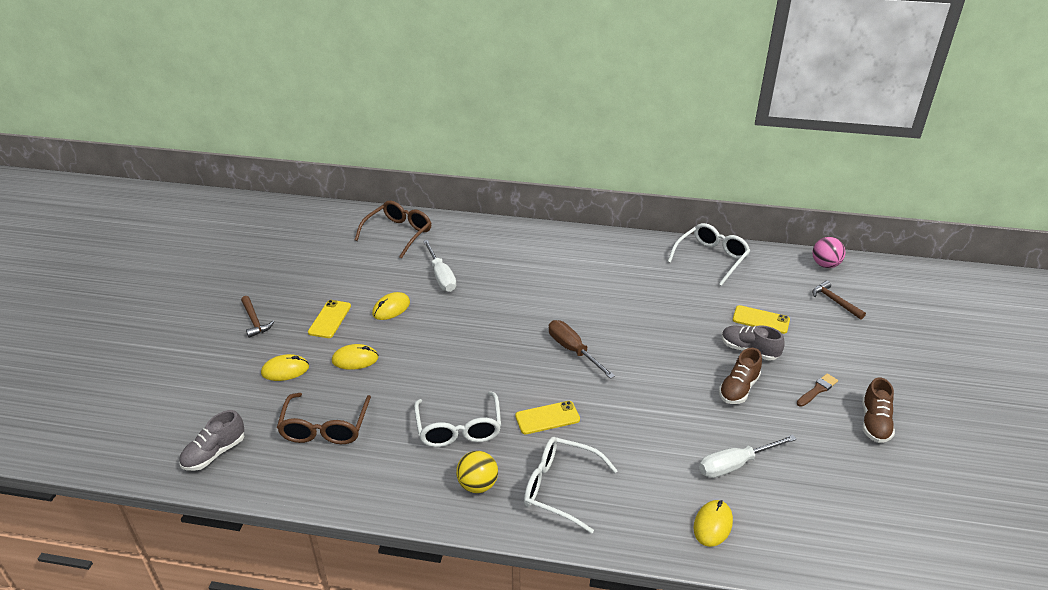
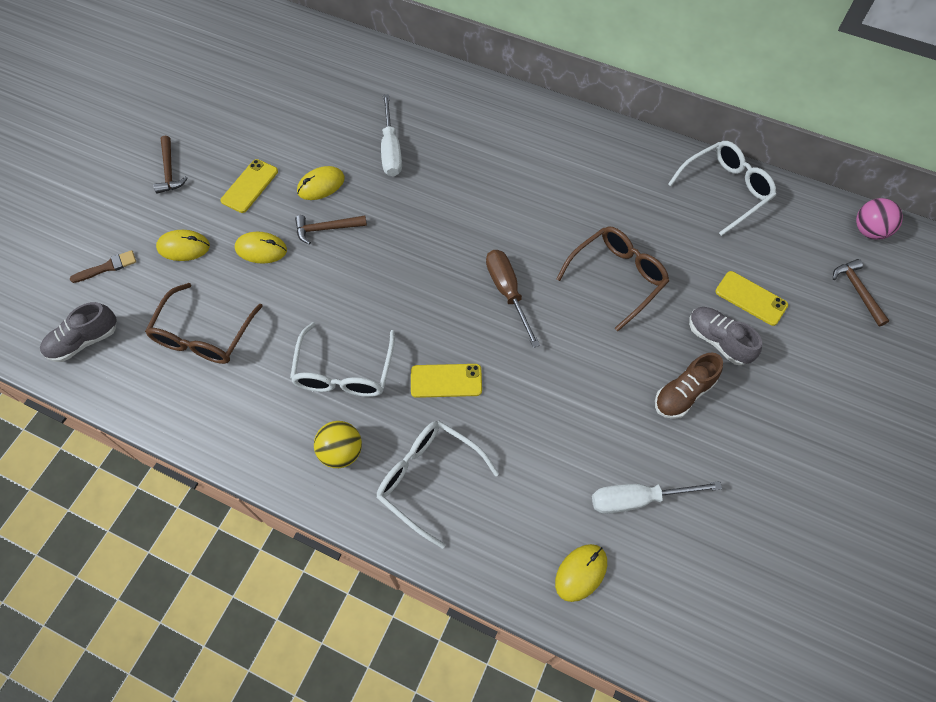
camera: 15 degrees right, 25 degrees up
brown glasses [355,200,431,259] -> brown glasses moved to [556,226,669,331]
brown brush [797,373,838,407] -> brown brush moved to [70,250,136,283]
brown shoe [862,378,895,443] -> none
none -> brown hammer [295,215,367,245]

